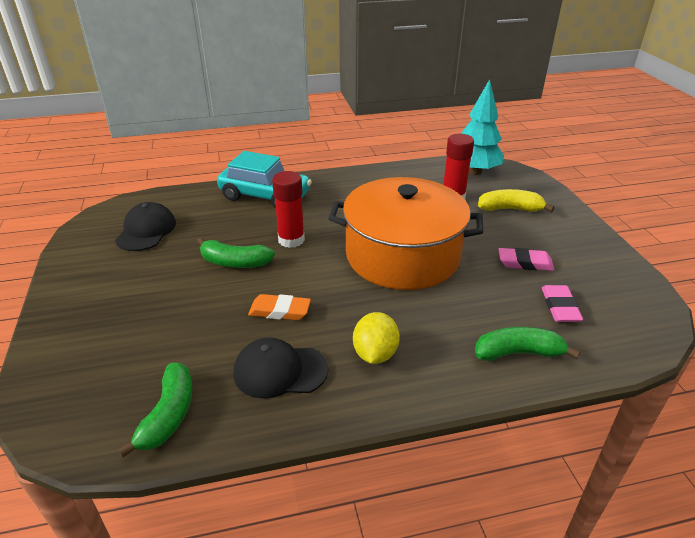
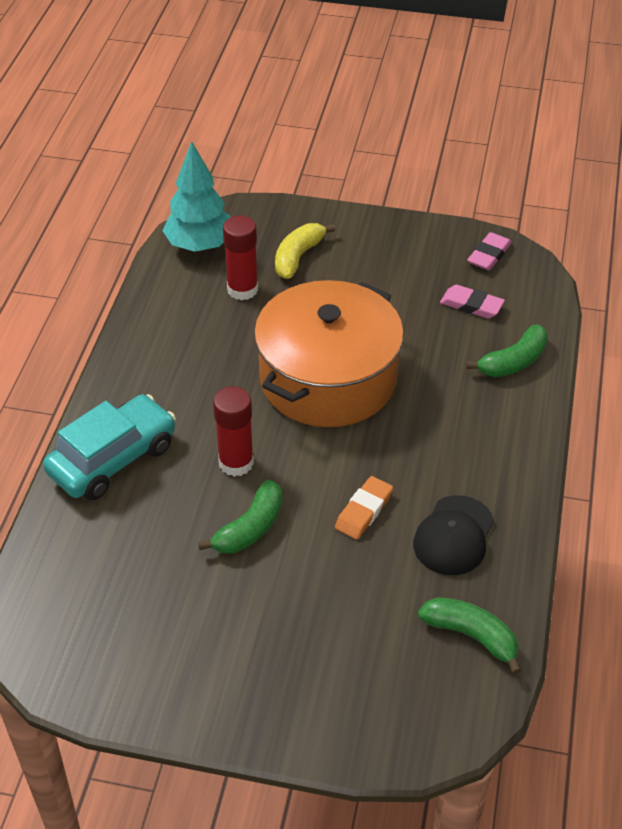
camera: 65 degrees left, 10 degrees up
black cap [115,202,176,251] -> none
yellow lemon [353,312,400,364] -> none
green banana [475,327,580,361] -> green banana turned 150 degrees counterclockwise [466,324,548,377]
pink eraser [498,248,554,271] -> pink eraser moved to [467,232,512,270]

